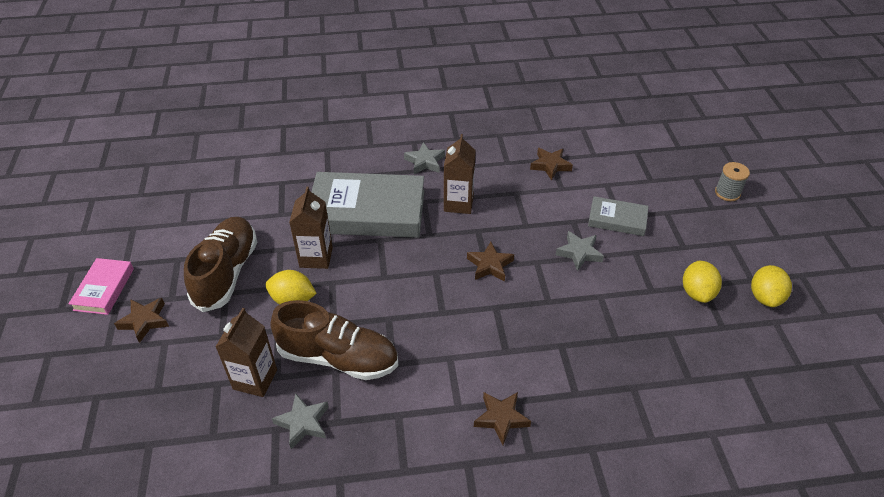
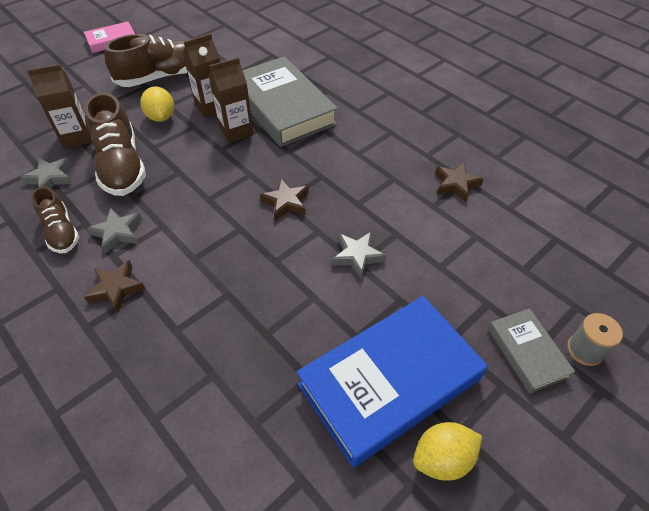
camera: 55 degrees right, 5 degrees up
brown star [114,298,169,343] -> none
grey star [404,142,445,174] -> grey star moved to [87,208,142,254]
brown carton [444,134,476,214] -> brown carton moved to [209,57,254,143]
grey book [588,196,648,236] -> grey book moved to [488,309,575,393]
yellow lemon [683,261,722,303] -> blue book [296,296,488,467]
none -> brown shoe [31,186,79,253]

